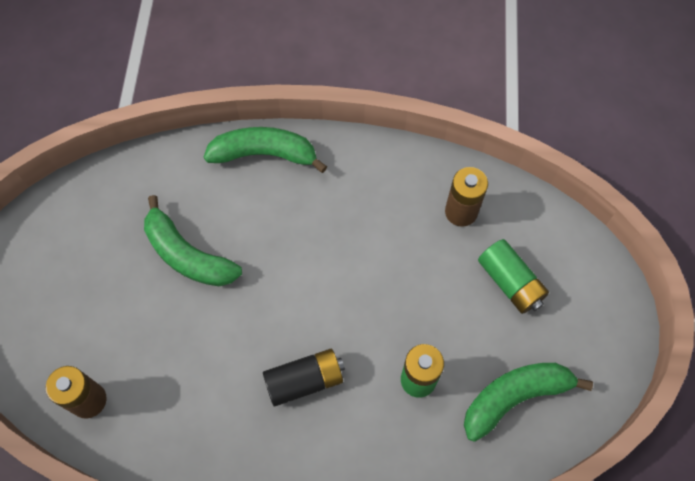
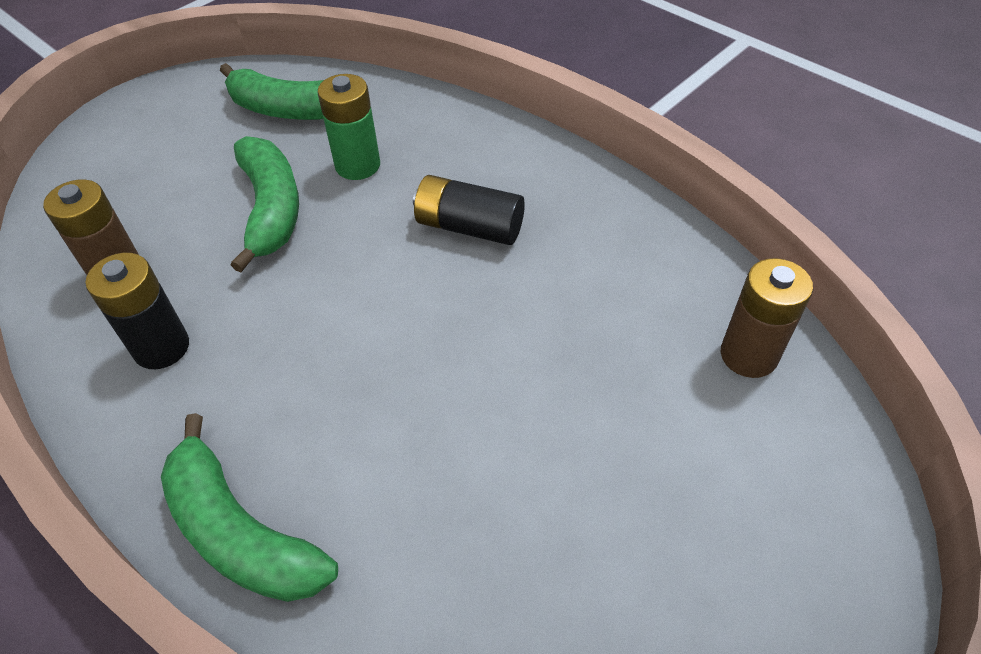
camera: 140 degrees left, 15 degrees down
green banana [144,195,242,286] -> green banana moved to [231,136,299,272]
green battery [478,239,549,314] -> none
none -> black battery [85,253,189,369]

